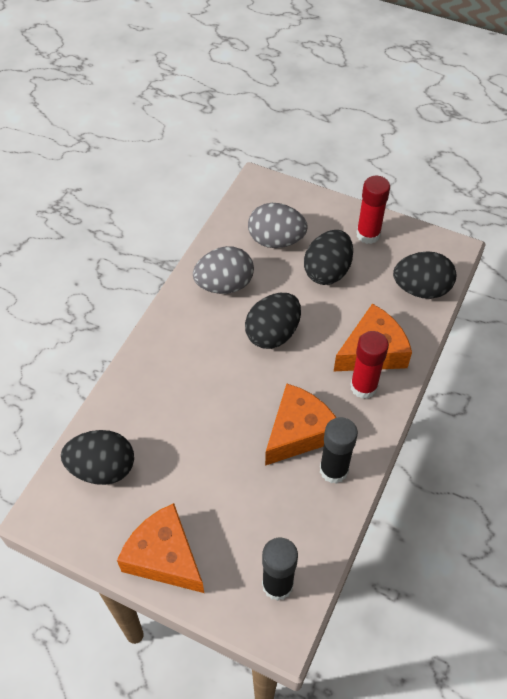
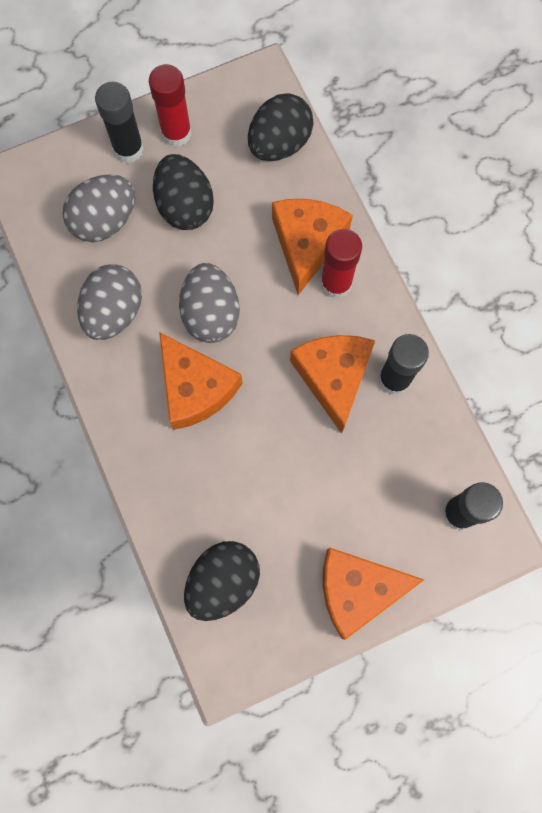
camera: 50 degrees left, 20 degrees up
black egg [245,293,301,349] -> grey egg [179,263,240,343]
none -> black glue stick [95,82,144,163]
none -> orange cheese [159,332,243,430]

